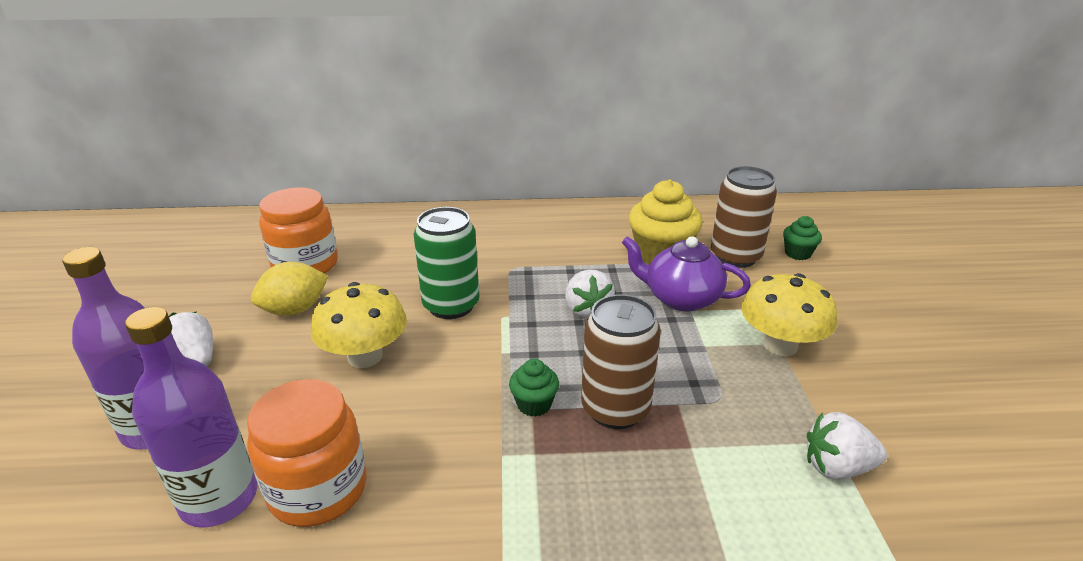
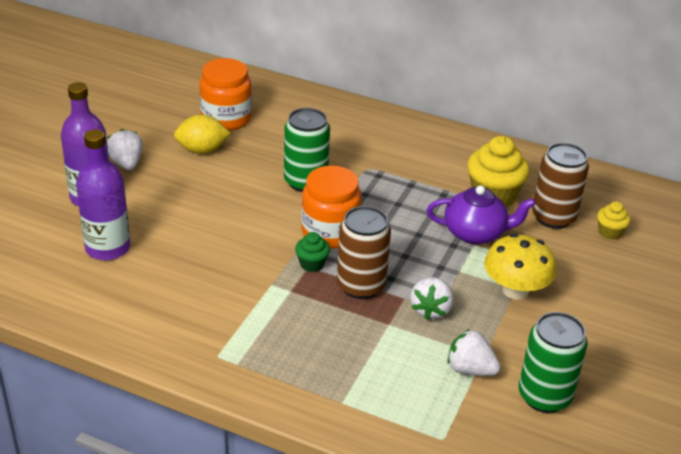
camera: 25 degrees right, 5 degrees up
orange jar [247,379,367,527] -> orange jar moved to [301,166,361,249]
yellow mushroom [311,282,407,368] -> none
white strawberry [565,270,615,318] -> white strawberry moved to [410,277,453,320]
purple teapot [622,236,751,311] -> purple teapot turned 135 degrees clockwise [427,186,536,244]
green cupcake [783,216,822,260] -> yellow cupcake [597,202,631,240]
none -> green can [519,312,588,413]

